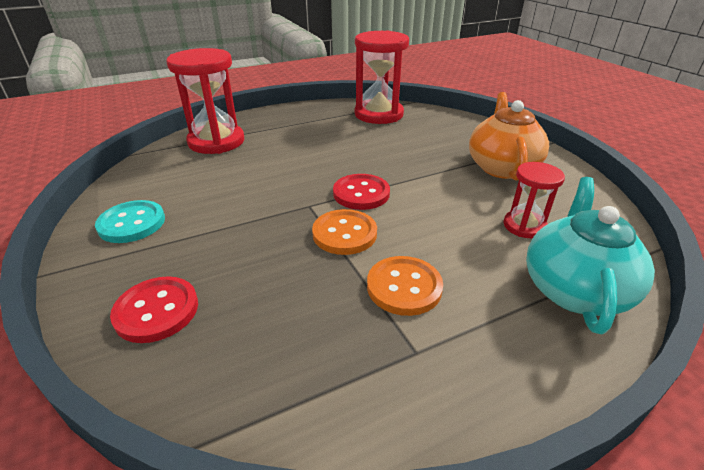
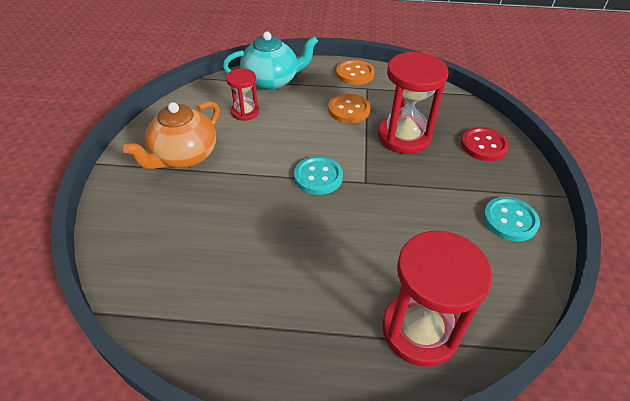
camera: 150 degrees left, 10 degrees up
orange button [312,209,377,255] -> orange button moved to [336,60,375,85]
red button [333,174,390,210] -> turquoise button [294,156,343,195]
red hourglass [355,31,409,124] -> red hourglass moved to [378,52,448,154]
turquoise teapot [526,177,655,334] -> turquoise teapot turned 150 degrees counterclockwise [223,31,318,90]

